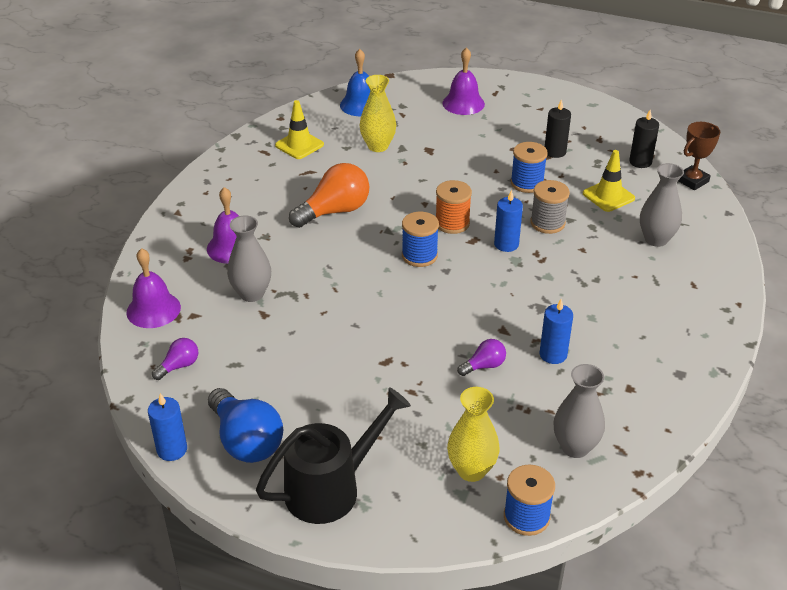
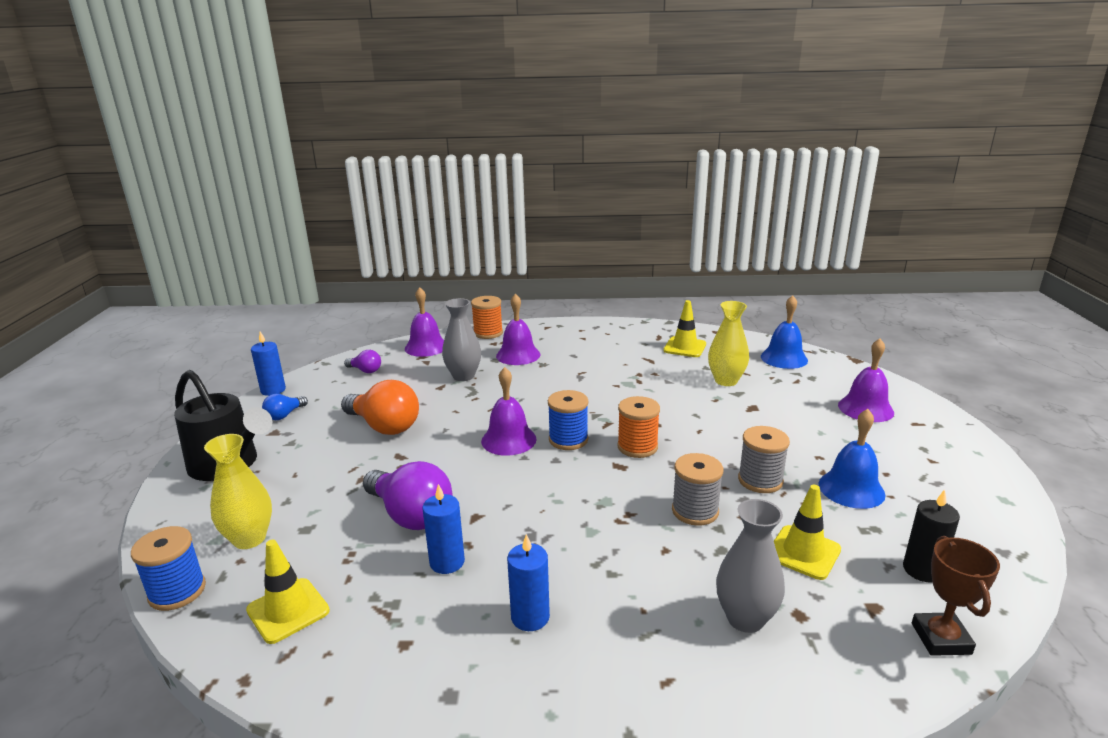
camera: 70 degrees right, 15 degrees down
blue light bulb [208,388,283,463] -> blue light bulb [262,394,308,420], size x0.51
orange light bulb [289,163,369,228] -> orange light bulb moved to [341,380,419,435]
purple light bulb [457,339,506,376] -> purple light bulb [363,461,452,530], size x1.97
blue candle [494,190,523,252] -> blue candle moved to [507,534,550,631]
blue spool [511,142,548,193] -> grey spool [738,426,790,493]
black candle [545,99,571,158] -> blue bell [819,409,886,509]
grey vase [554,364,605,458] -> yellow traffic cone [246,540,330,644]
brown trophy [678,122,720,190] -> brown trophy turned 60 degrees clockwise [912,536,1000,656]
none -> orange spool [471,296,503,339]
none -> purple bell [481,367,537,456]

